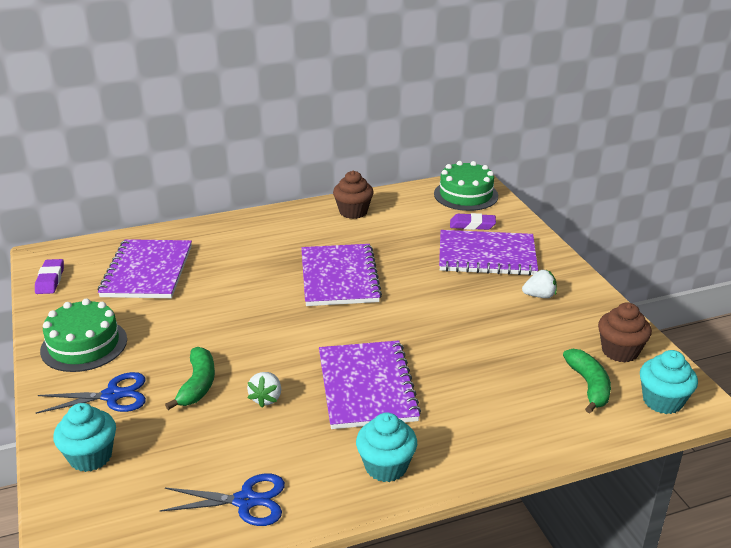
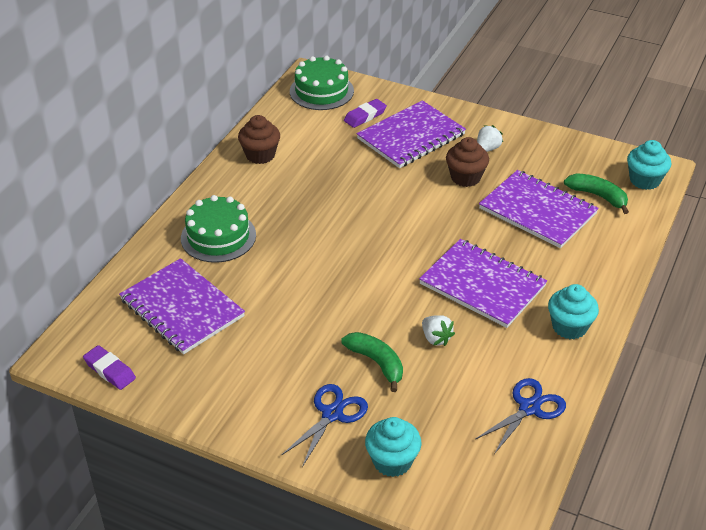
camera: 45 degrees left, 10 degrees up
green cake [40,299,127,372] -> green cake moved to [181,195,256,263]
purple notebook [301,244,382,306] -> purple notebook moved to [479,170,599,248]
brown cupcake [598,303,652,363] -> brown cupcake moved to [446,137,489,187]

